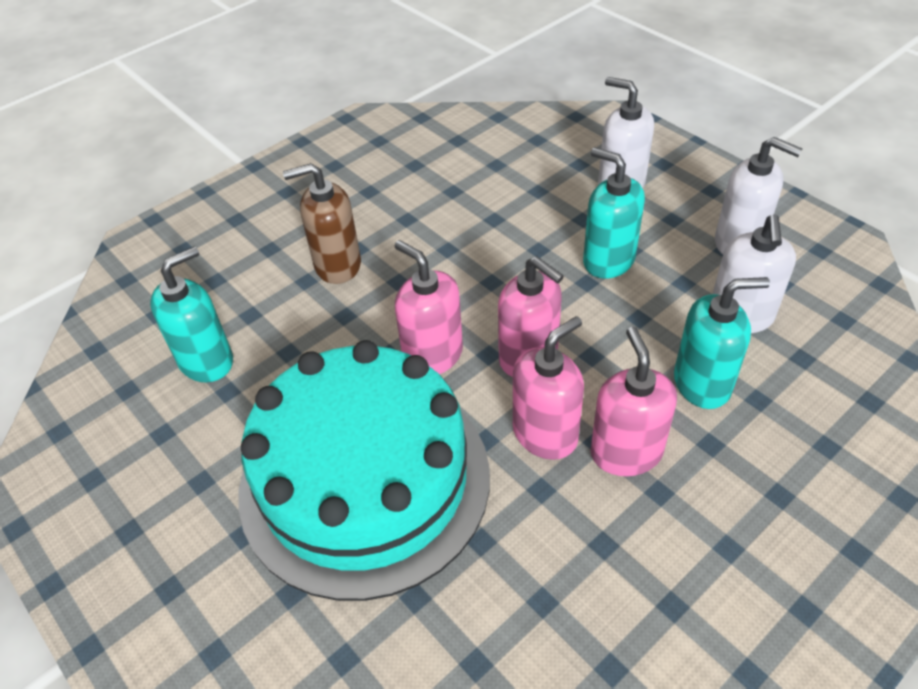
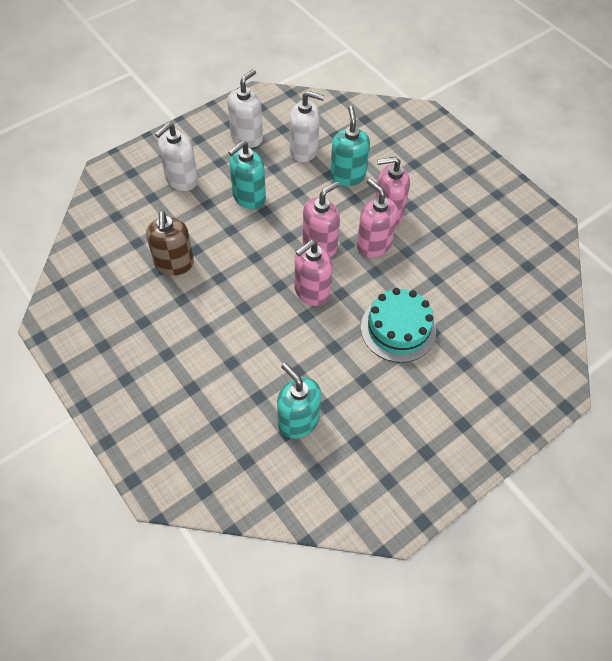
camera: 90 degrees left, 10 degrees up
turquoise cake [239,340,490,601] -> turquoise cake [361,288,436,363], size x0.54
brown soap dispenser [283,163,361,284] -> brown soap dispenser moved to [146,211,194,276]

